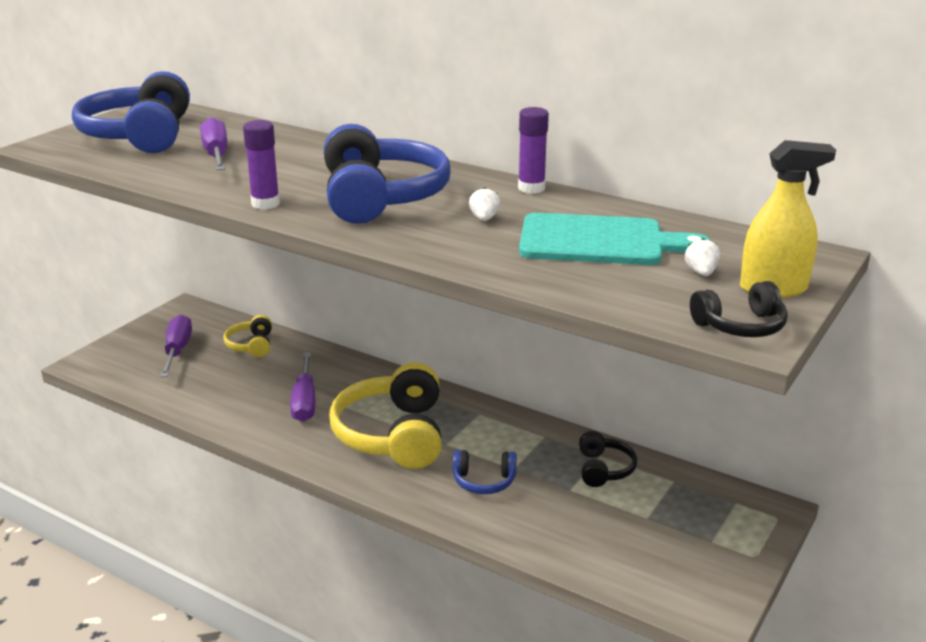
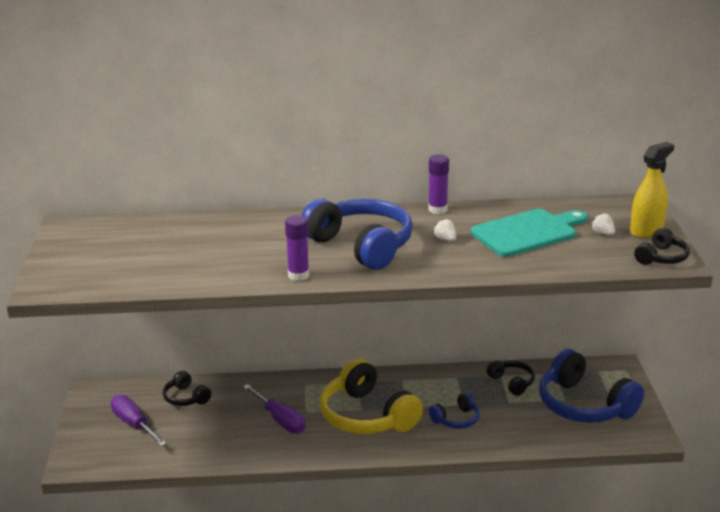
camera: 35 degrees left, 0 degrees up
blue headphones [72,71,190,153] -> blue headphones moved to [539,349,644,423]
purple screwdriver [200,117,227,170] -> none
yellow headphones [223,315,272,357] -> black headphones [163,371,211,406]

